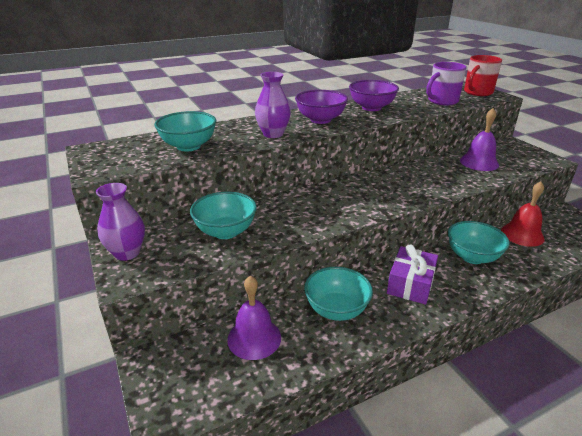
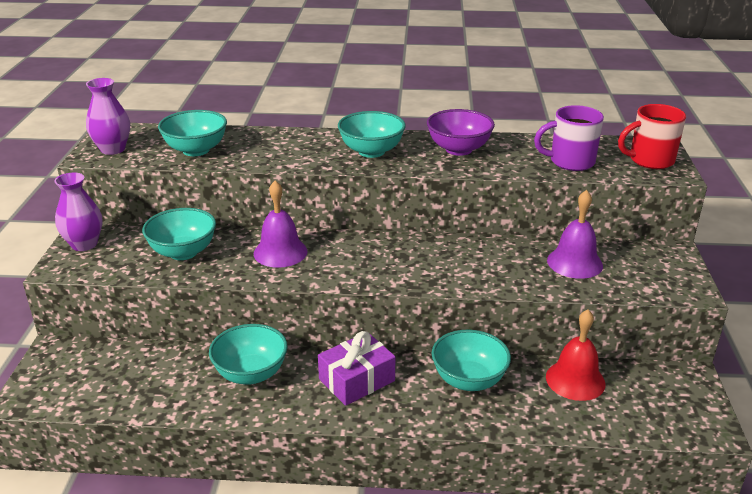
camera: 30 degrees right, 0 degrees up
purple bell [227,276,281,360] -> purple bell moved to [254,181,307,268]
purple vase [255,72,291,138] -> purple vase moved to [86,78,130,155]
purple bowl [295,90,348,124] -> turquoise bowl [338,111,406,158]

